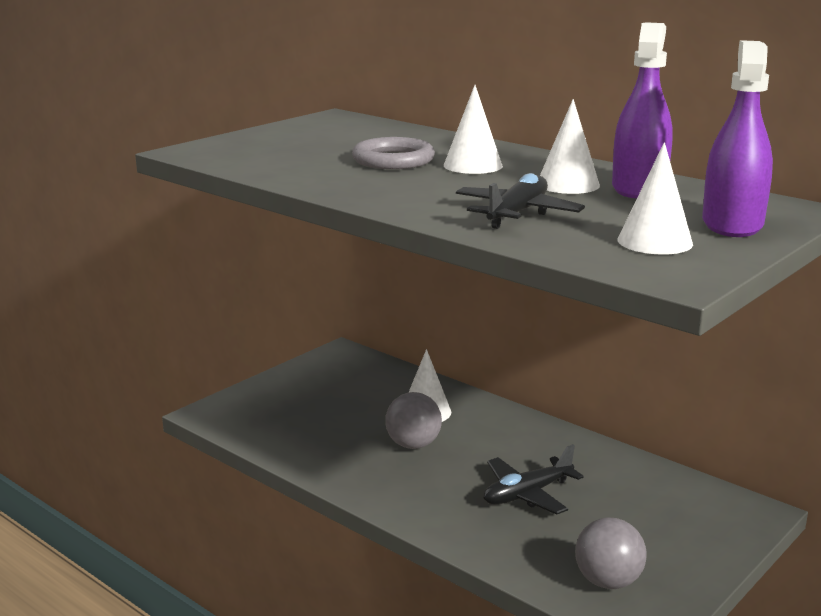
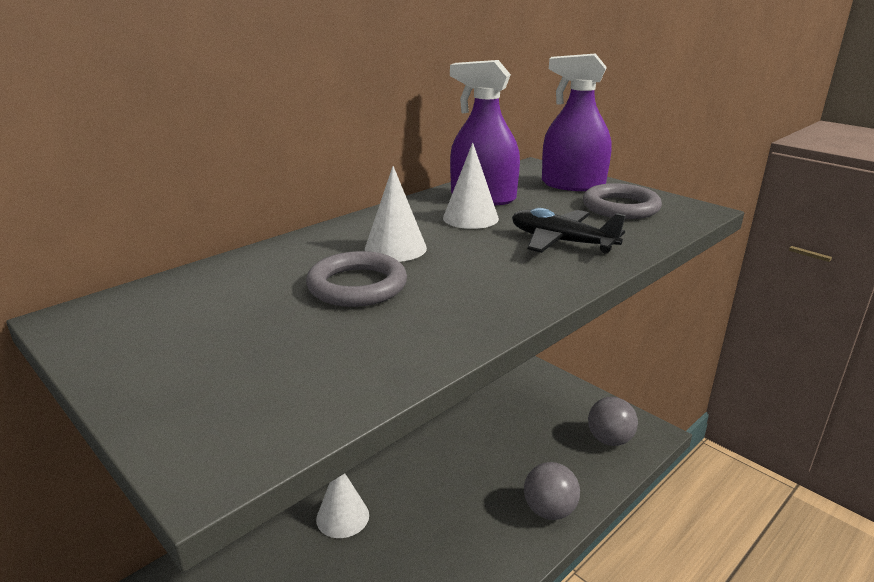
camera: 85 degrees left, 5 degrees up
grey ball [385,392,442,449] -> grey ball moved to [524,462,580,520]
black plane [484,444,584,515] -> none
white cone [618,142,693,255] -> grey ring [583,183,662,219]

